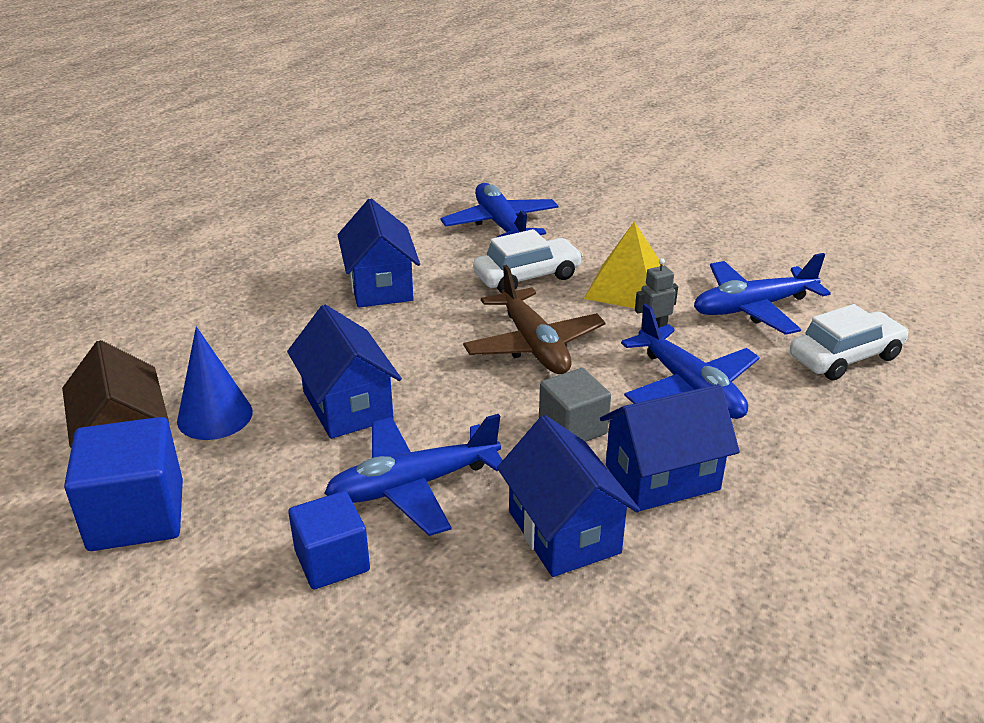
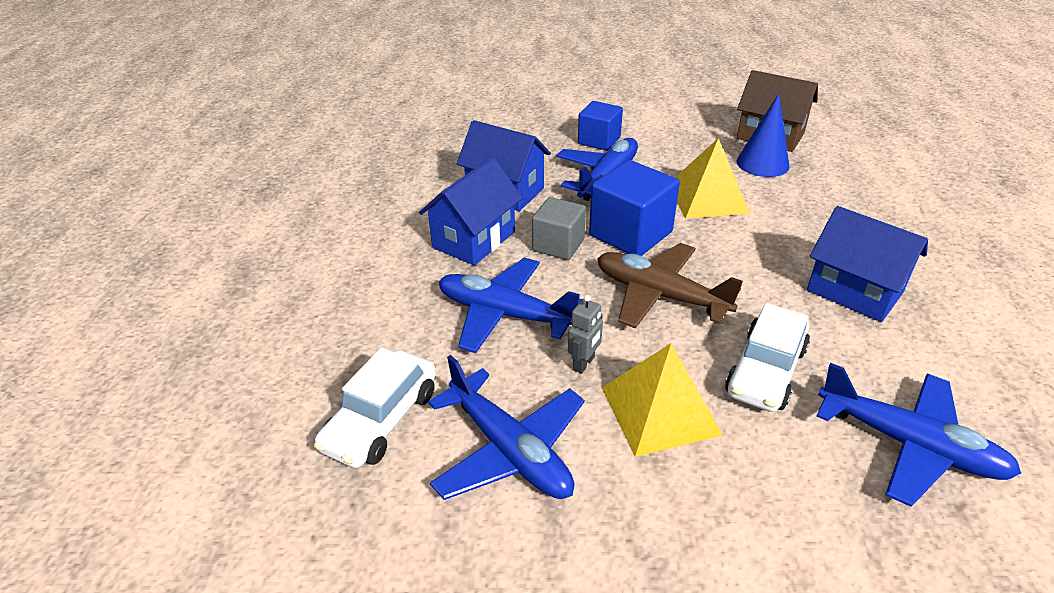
camera: 145 degrees right, 5 degrees up
blue cube [64,417,183,551] -> blue cube moved to [589,160,680,256]
blue house [287,305,402,439] -> yellow pyramid [675,138,750,219]
blue plane [694,253,831,335] -> blue plane turned 105 degrees clockwise [428,355,585,500]

